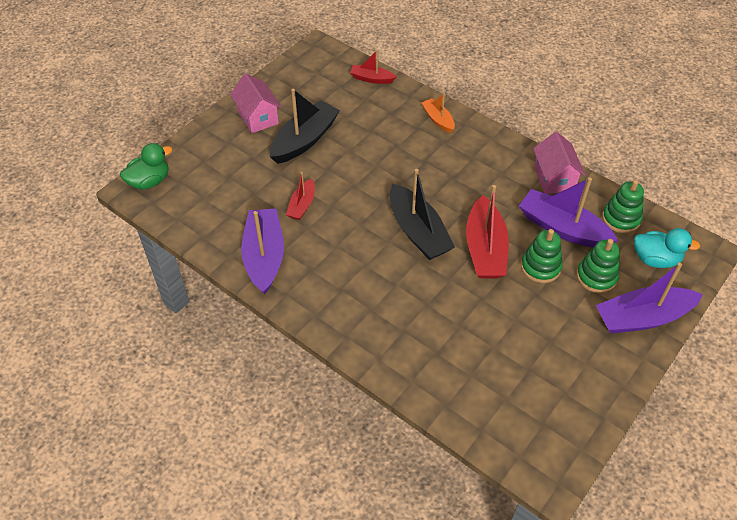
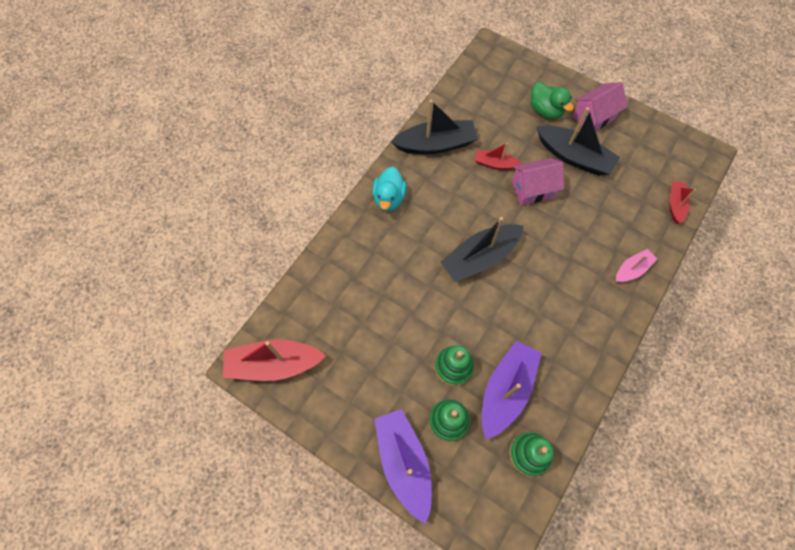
camera: 85 degrees right, 15 degrees up
green duck [120,143,172,190] -> green duck moved to [531,82,574,119]
purple boat [241,209,284,294] -> black boat [391,100,478,154]
orange boat [422,93,455,133] -> pink boat [616,249,657,282]
red boat [466,185,509,278] -> red boat moved to [223,340,326,381]
pink house [533,132,585,194] -> pink house moved to [512,158,564,205]
turquoise duck [634,228,700,268] -> turquoise duck moved to [372,167,407,211]

